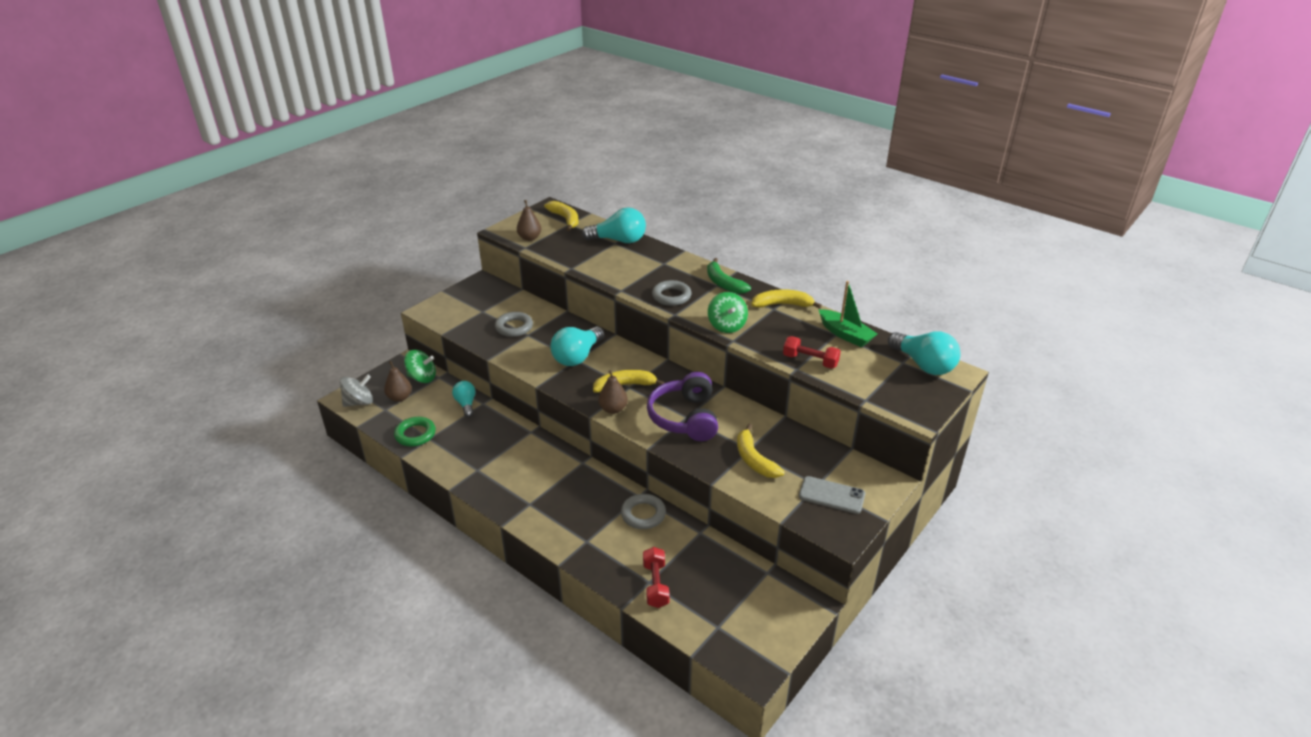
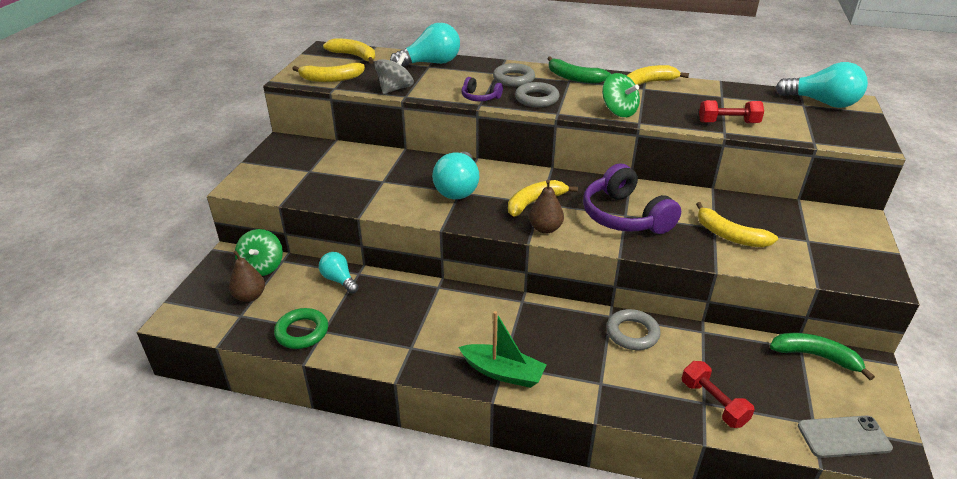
camera: 25 degrees left, 0 degrees up
grey spinning top [339,374,373,407] -> grey spinning top moved to [375,53,414,94]
green spinning top [404,350,436,383] -> green spinning top turned 105 degrees clockwise [235,229,283,276]
grey ring [495,312,533,337] -> grey ring moved to [493,63,535,86]
brown pear [517,200,541,241] -> yellow banana [292,63,365,82]
grey phone [799,476,865,514] -> grey phone moved to [798,416,893,458]
green boat [819,281,877,347] -> green boat moved to [459,311,546,388]
none -> purple headphones [461,77,503,101]
none -> green banana [770,333,875,380]

